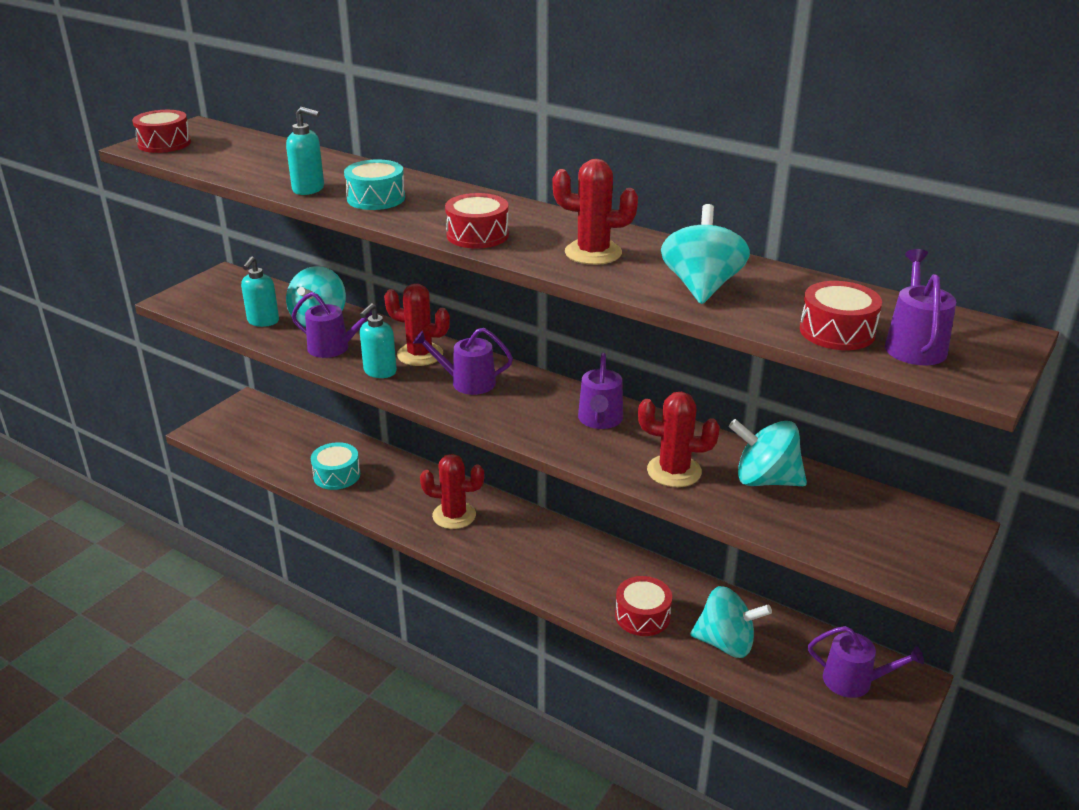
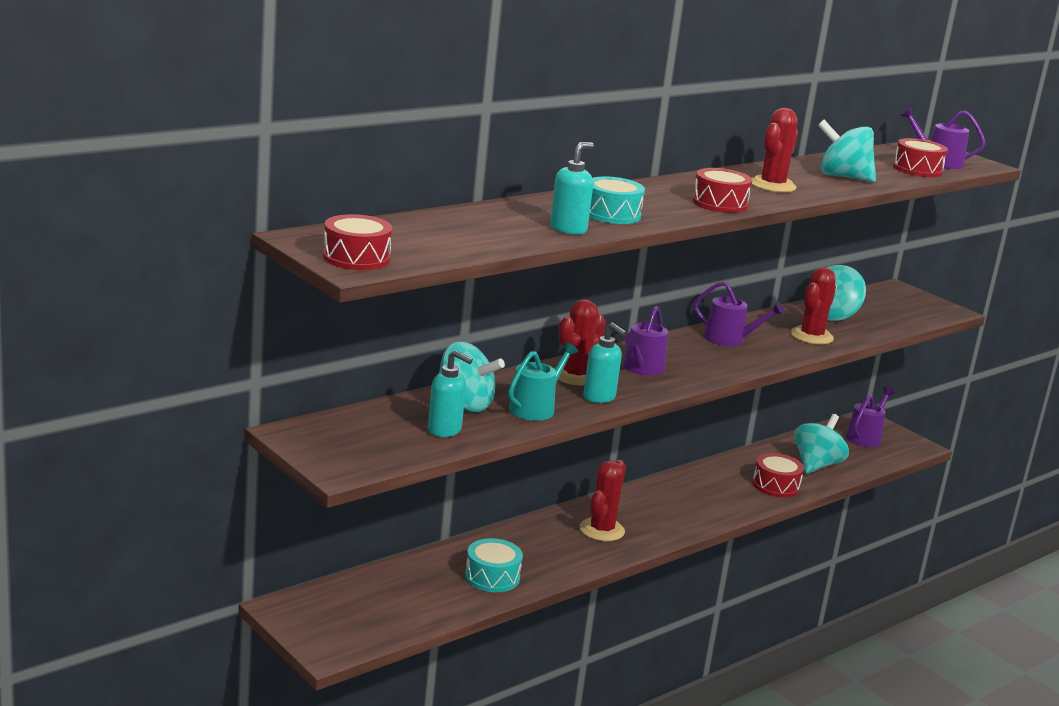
camera: 75 degrees left, 10 degrees down
purple watering can [291,292,372,358] -> turquoise watering can [508,342,578,421]

